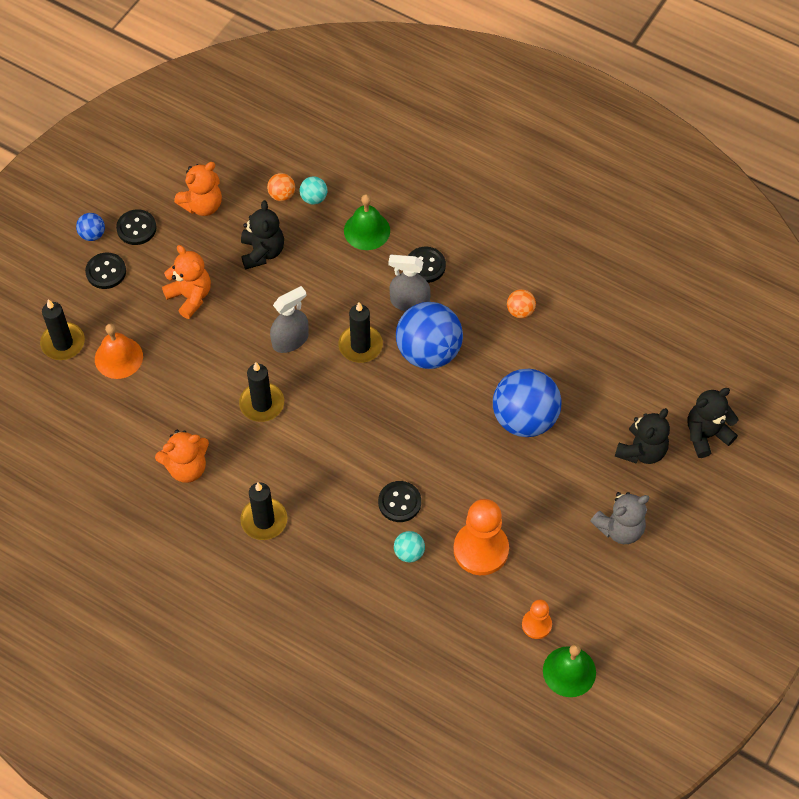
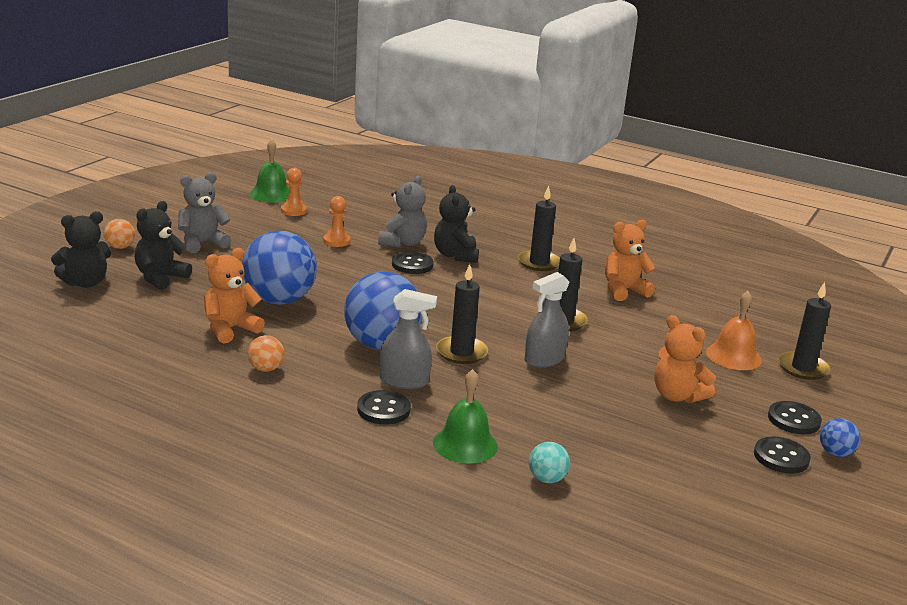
camera: 175 degrees right, 35 degrees down
orange teddy bear [174,162,222,216] -> orange teddy bear moved to [204,248,265,343]
black teddy bear [241,200,284,269] -> black teddy bear moved to [434,185,479,263]
orange ball [267,173,295,201] -> orange ball moved to [104,219,135,249]
turquoise ball [394,531,425,563] -> grey teddy bear [378,176,427,248]
orange pawn [454,499,509,575] -> orange pawn [323,196,351,247], size x0.53

